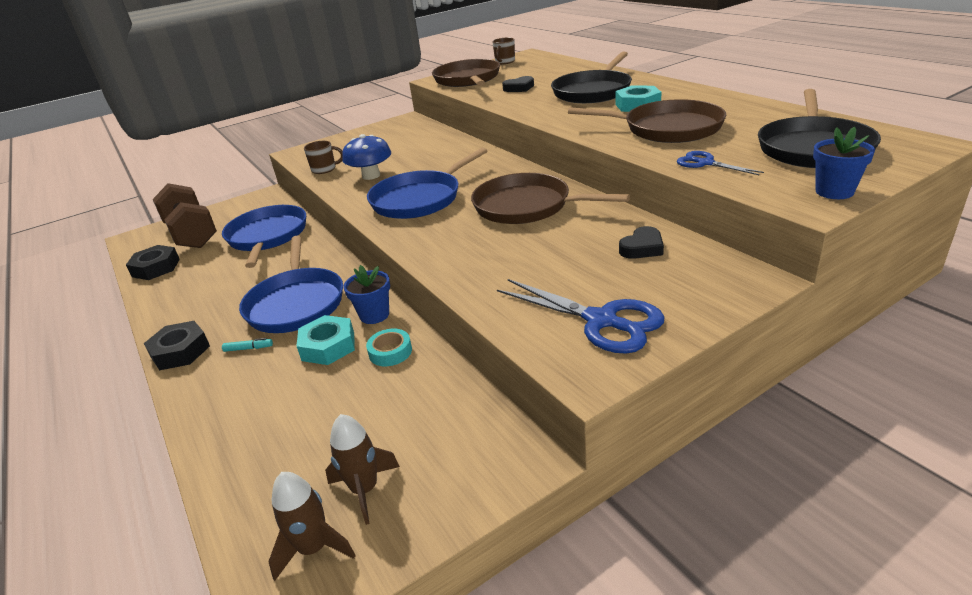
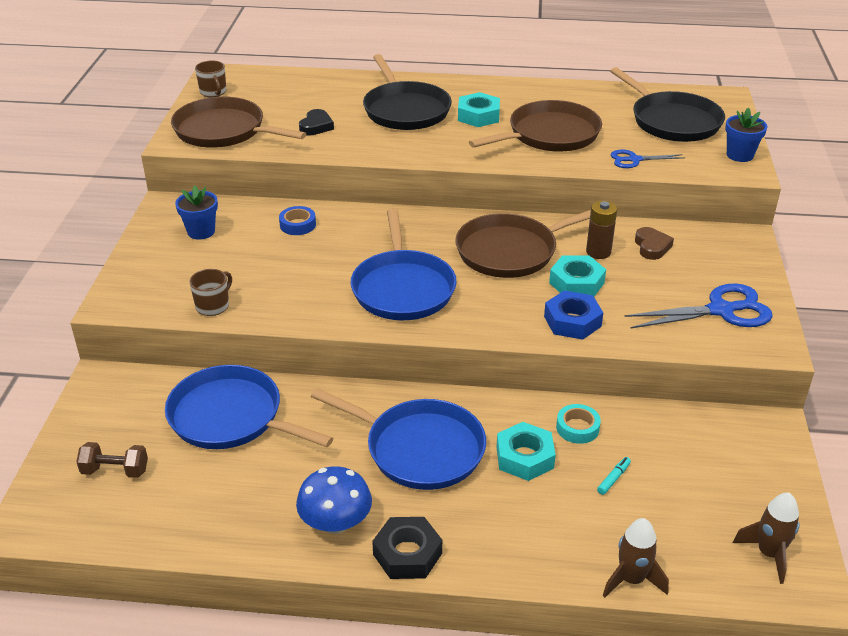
camera: 55 degrees left, 5 degrees up
black nut [126,245,180,280] -> none
brown dumbbell [153,183,217,248] -> brown dumbbell [76,442,148,478], size x0.49
turquoise marker [222,338,273,352] -> turquoise marker moved to [597,457,631,495]
brown rocket [325,414,400,525] -> brown rocket moved to [603,518,669,598]
blue mushroom [342,134,391,180] -> blue mushroom moved to [296,466,372,534]
blue flower pot [343,265,390,324] -> blue flower pot moved to [175,186,218,240]
black heart [619,226,664,259] -> brown heart [635,227,674,260]
none -> blue tape [279,206,316,235]
none -> blue nut [544,290,603,340]
none -> turquoise nut [549,255,606,297]
none -> brown battery [586,201,617,259]

